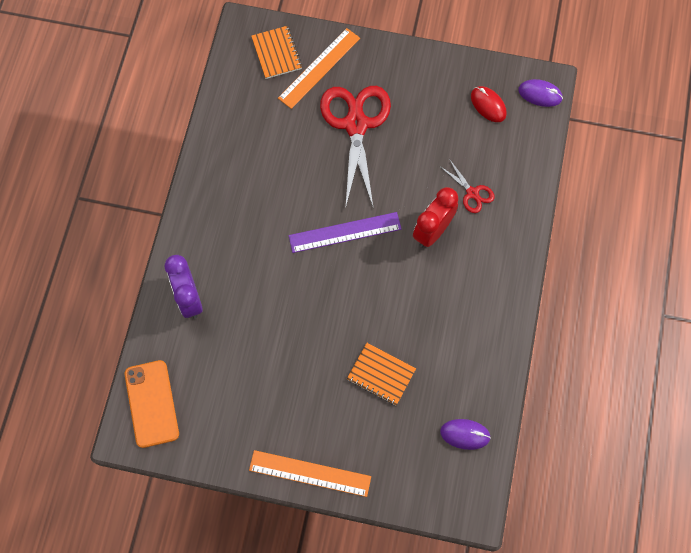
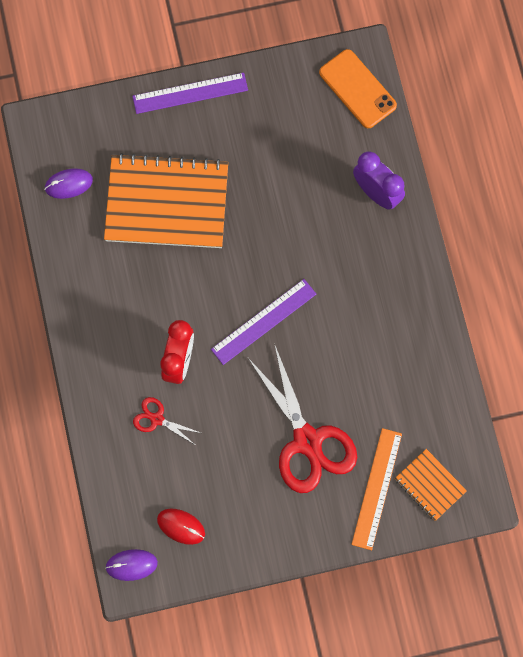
camera: 155 degrees right, 5 degrees up
orange ruler [249,450,371,497] -> purple ruler [132,72,248,114]
orange notebook [347,343,416,405] -> orange notebook [104,153,228,248], size x2.10

